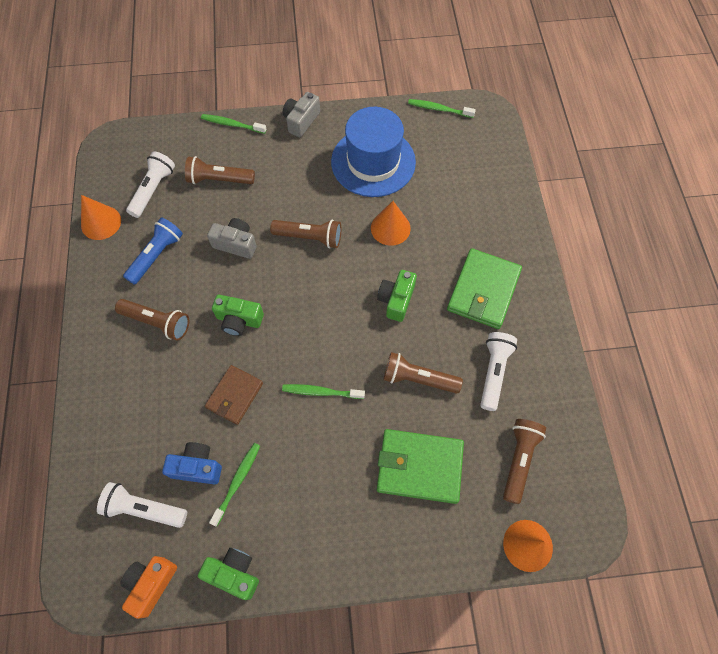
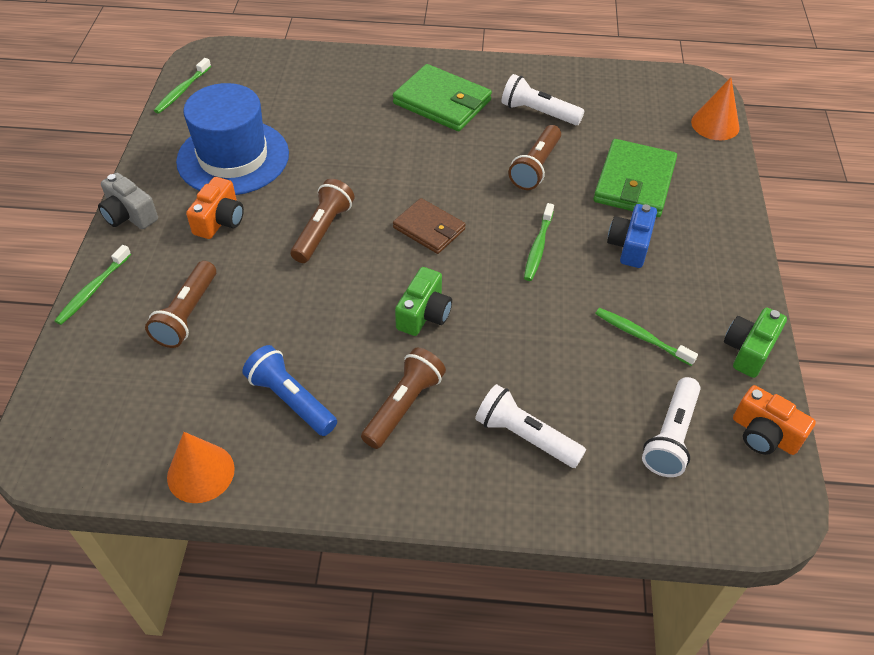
camera: 80 degrees left, 15 degrees down
white flashlight [126,151,175,218] -> white flashlight moved to [475,384,586,468]
blue camera [162,442,222,485] -> blue camera moved to [607,204,657,268]
brown wallet [205,365,263,425] -> brown wallet moved to [393,198,466,254]
grey camera [207,218,257,259] -> none
orange cone [371,201,411,246] -> none
green camera [377,270,417,322] -> none
brown flashlight [503,419,546,504] -> none
none -> orange camera [186,177,244,239]

